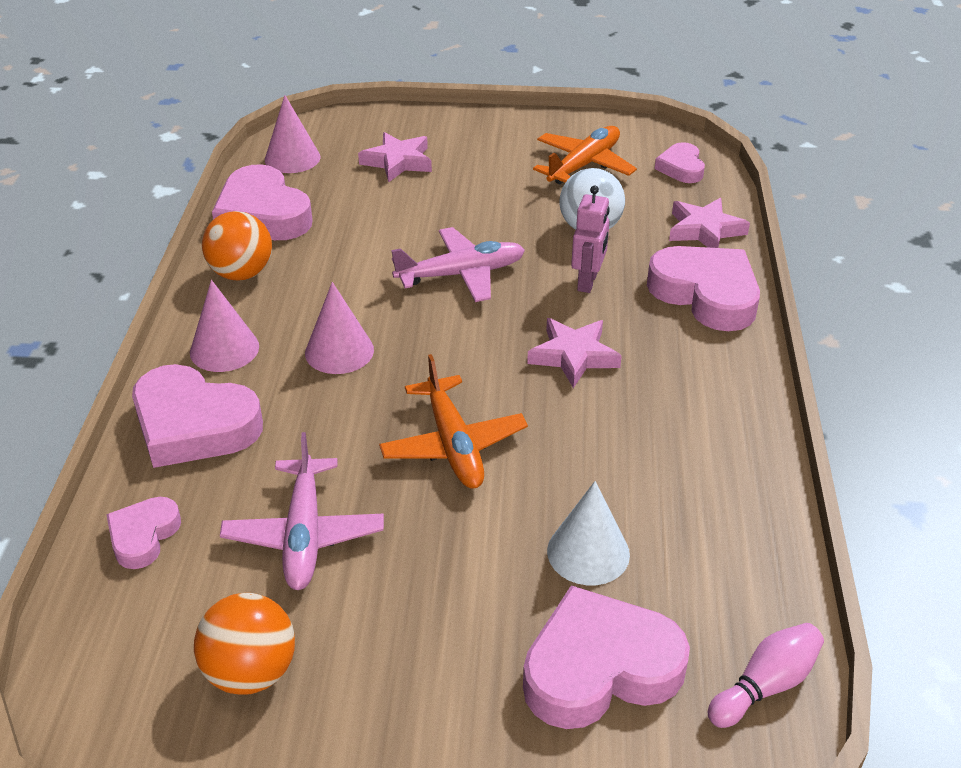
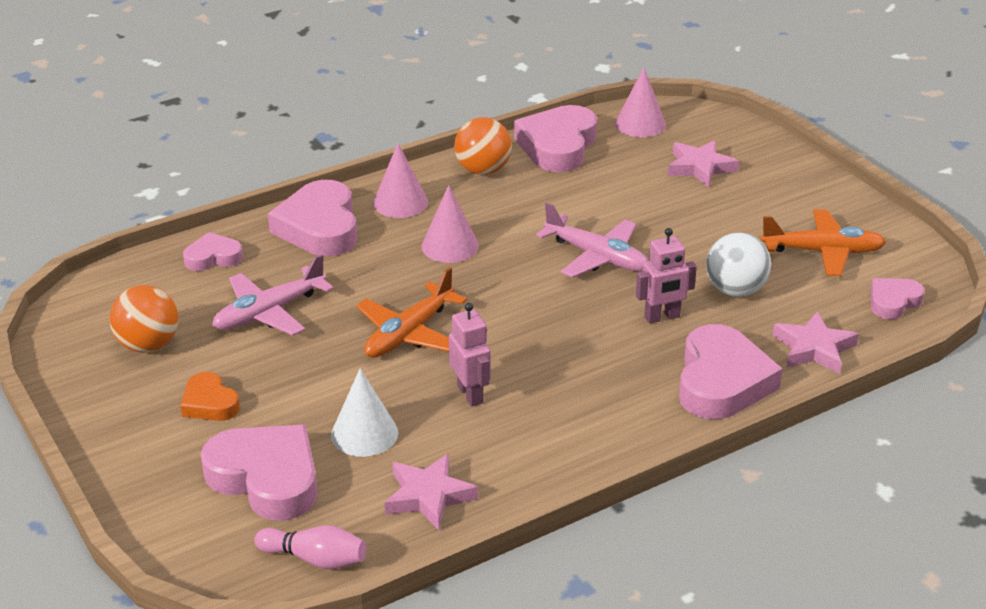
camera: 55 degrees right, 5 degrees down
pink star [527,318,622,388] -> pink star moved to [385,453,478,530]
none -> orange heart [180,372,240,421]
none -> pink robot [449,303,491,406]

